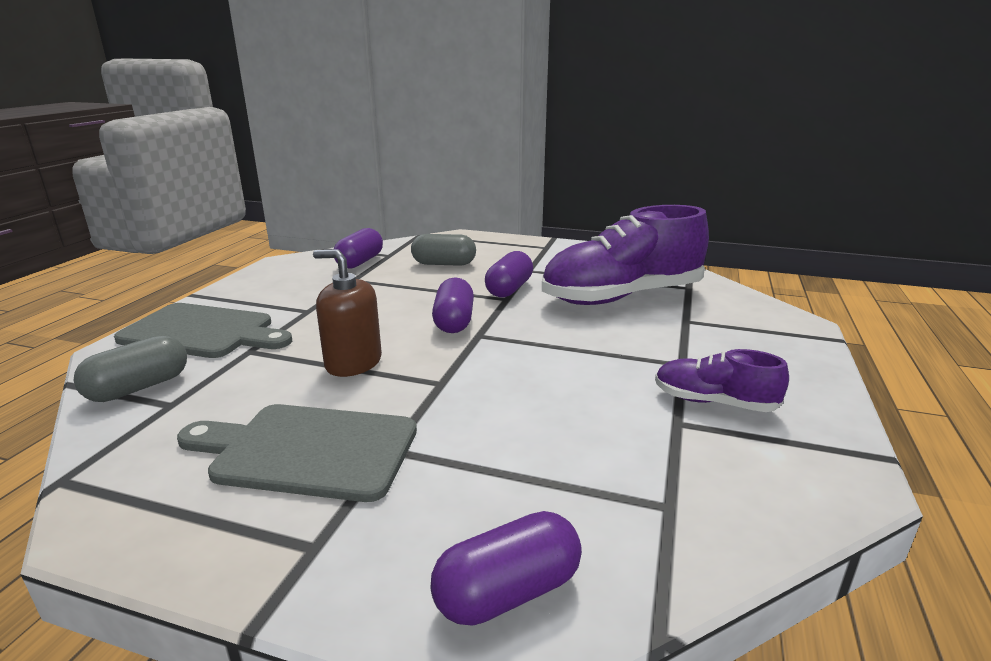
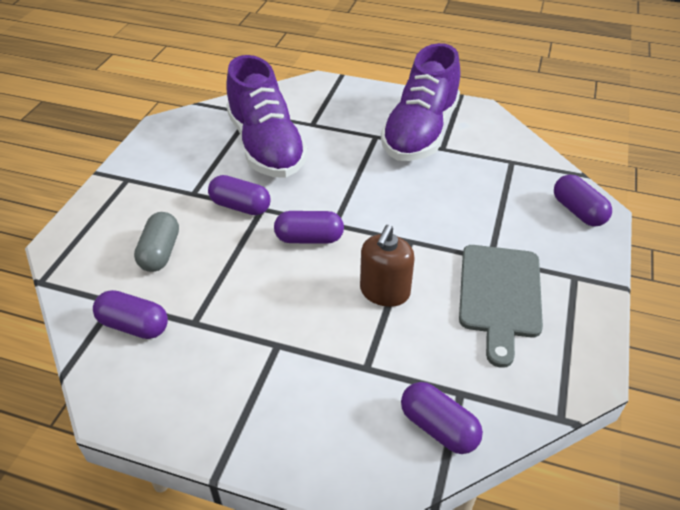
camera: 90 degrees left, 20 degrees up
grey capsule [74,335,187,402] -> purple capsule [401,382,483,454]
grey cutting board [114,303,292,358] -> none
purple shoe [655,349,789,412] -> purple shoe [381,43,460,161], size x2.06

